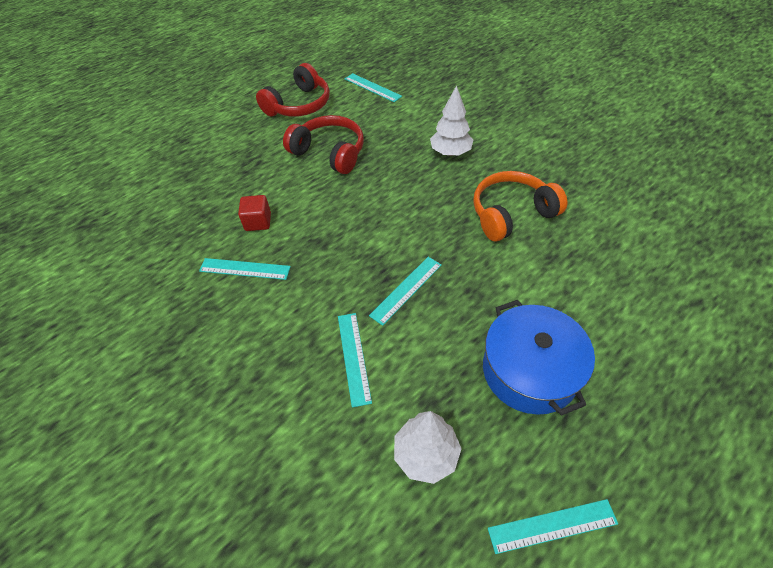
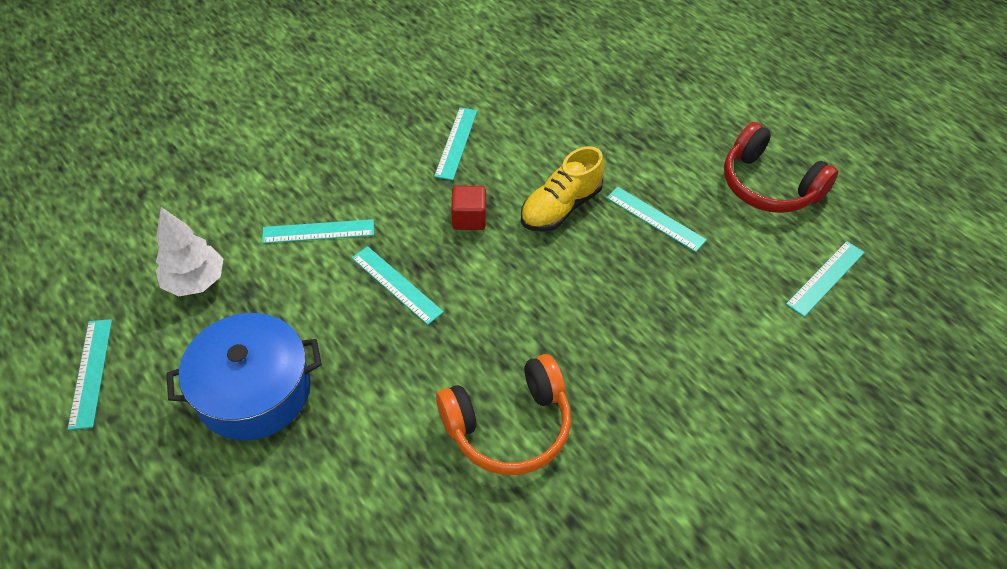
camera: 90 degrees right, 0 degrees up
red cube [238,195,271,231] -> red cube moved to [451,186,486,230]
red headphones [283,115,364,174] -> turquoise ruler [606,187,707,252]
white tree [430,85,473,156] -> none
orange headphones [473,171,567,241] -> orange headphones turned 90 degrees clockwise [436,354,571,475]
none -> yellow shoe [521,146,604,232]

